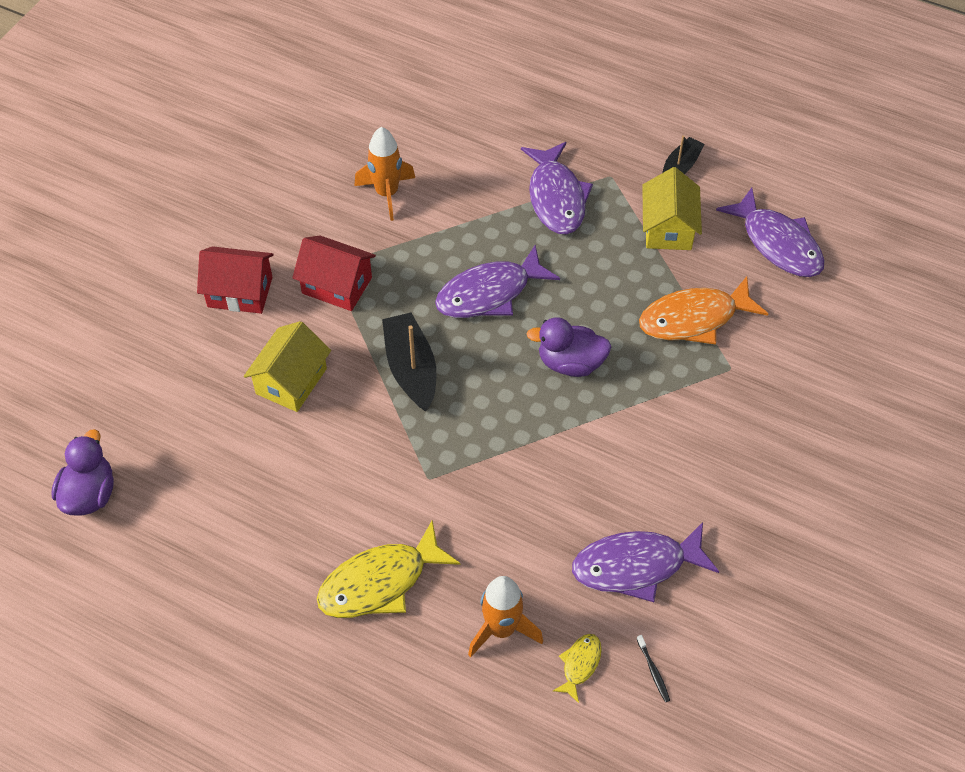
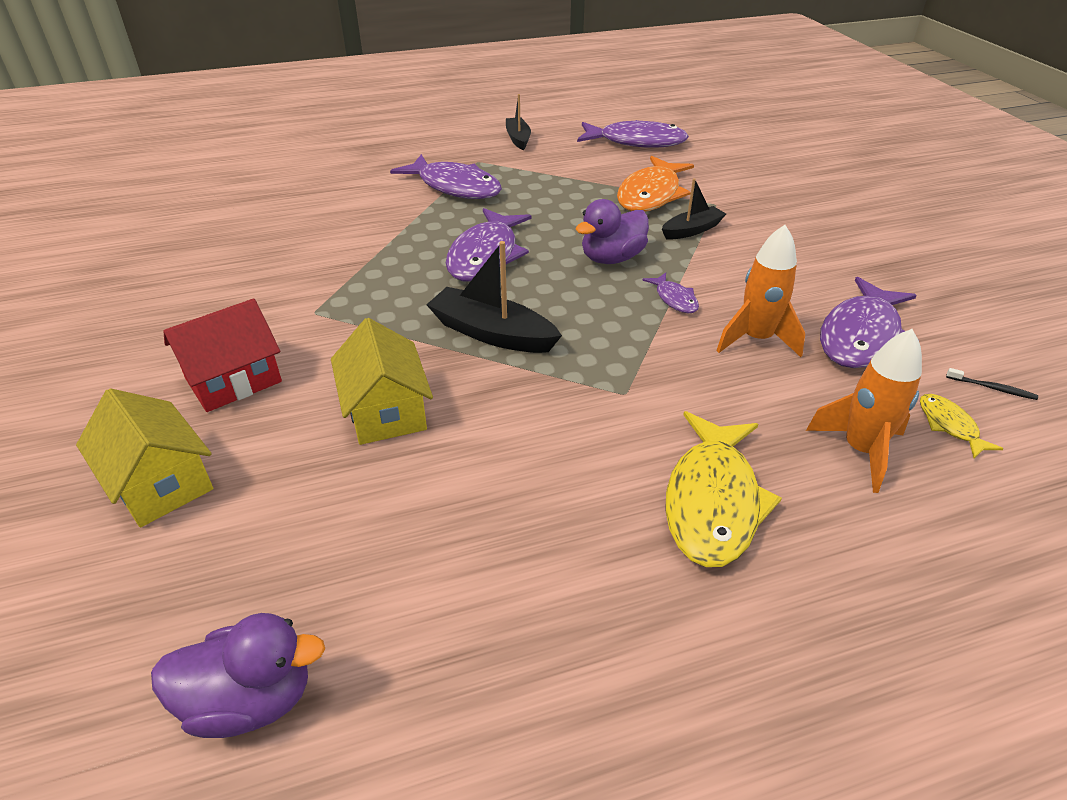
camera: 45 degrees left, 15 degrees down
purple duck [51,429,114,516] -> purple duck turned 120 degrees clockwise [151,613,325,738]
red house [292,235,376,311] -> none
orange rocket [354,127,415,221] -> orange rocket moved to [716,225,805,357]
yellow house [642,167,702,250] -> yellow house moved to [76,388,213,527]
none -> purple fish [642,273,699,313]
none -> black boat [662,178,726,239]

